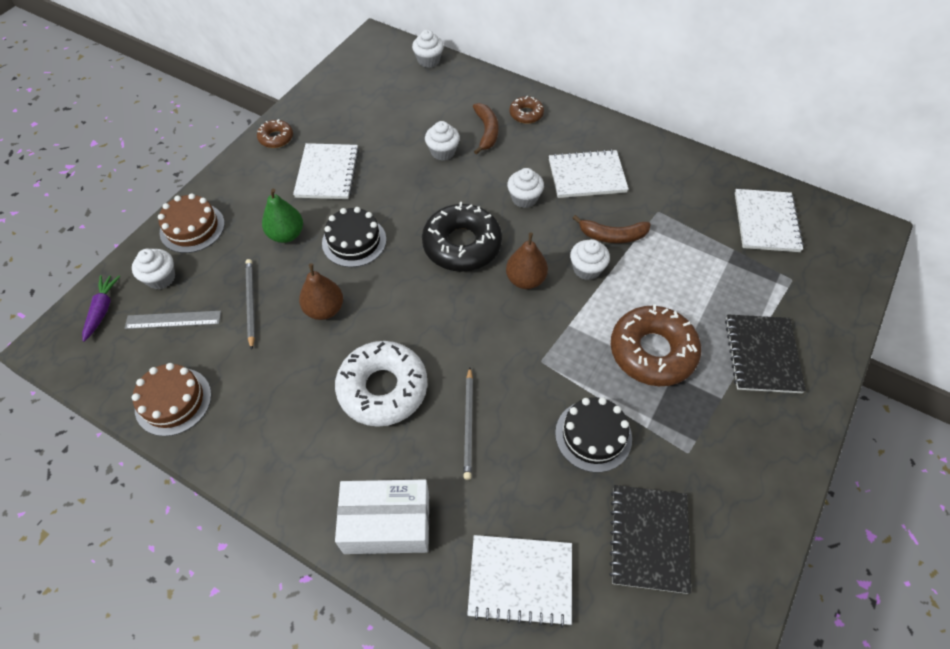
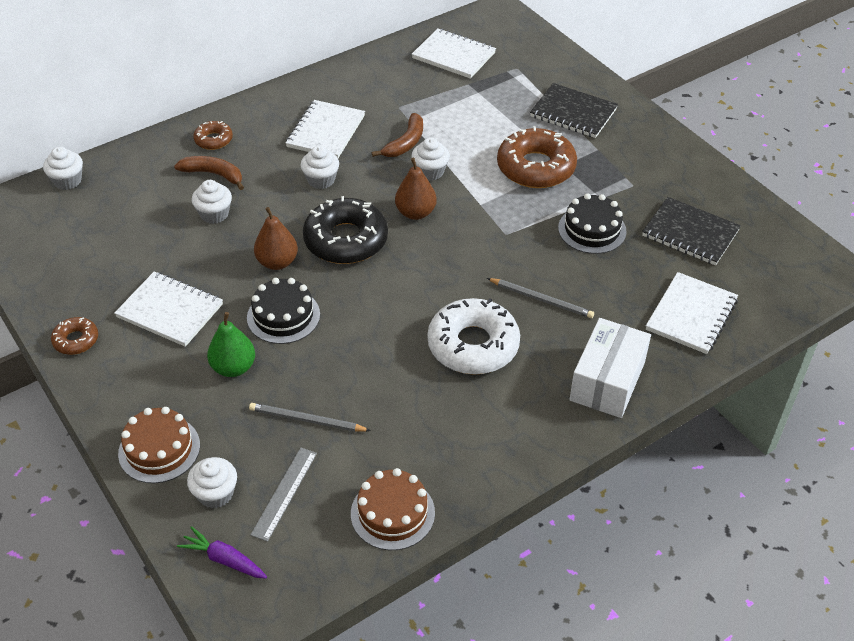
camera: 65 degrees left, 10 degrees down
brown pear [299,263,343,320] -> brown pear moved to [254,207,298,270]

